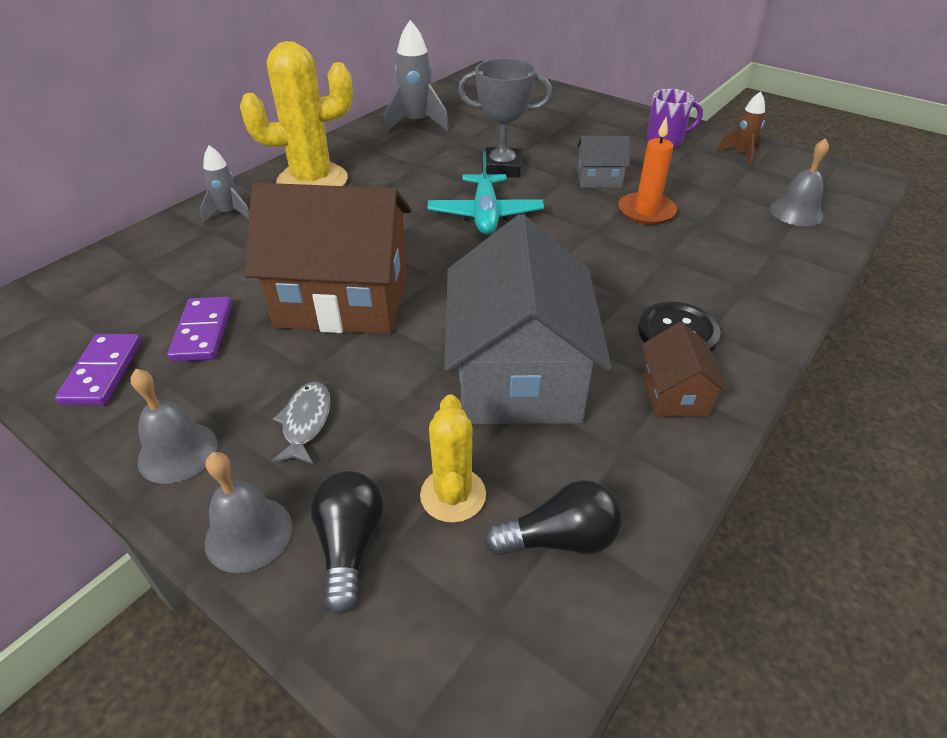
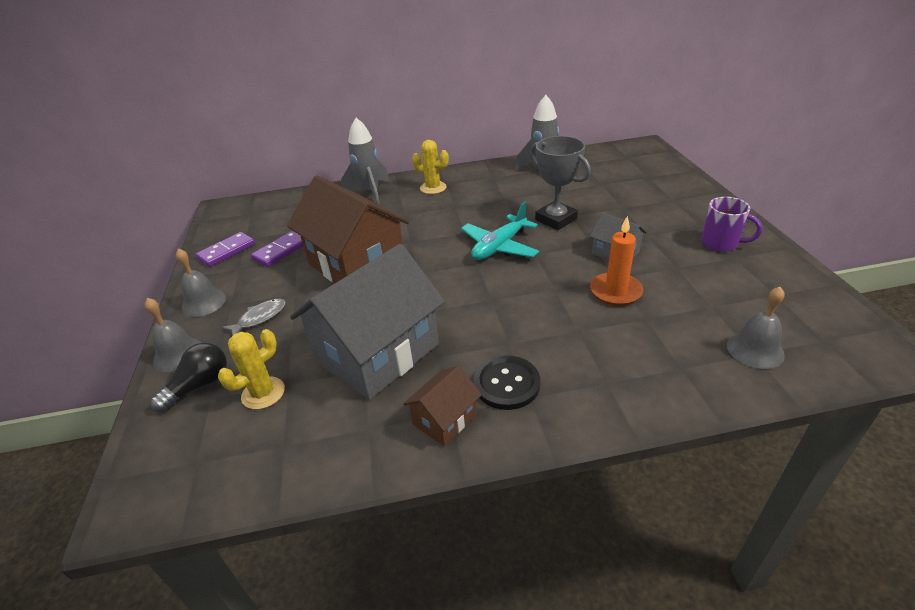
camera: 45 degrees right, 5 degrees down
grey rocket [200,145,249,222] -> grey rocket [341,118,390,205], size x1.64
yellow cactus [240,41,353,186] -> yellow cactus [412,140,449,194], size x0.55
black light bulb [484,480,622,556] -> none
brown rocket [718,91,765,166] -> none

